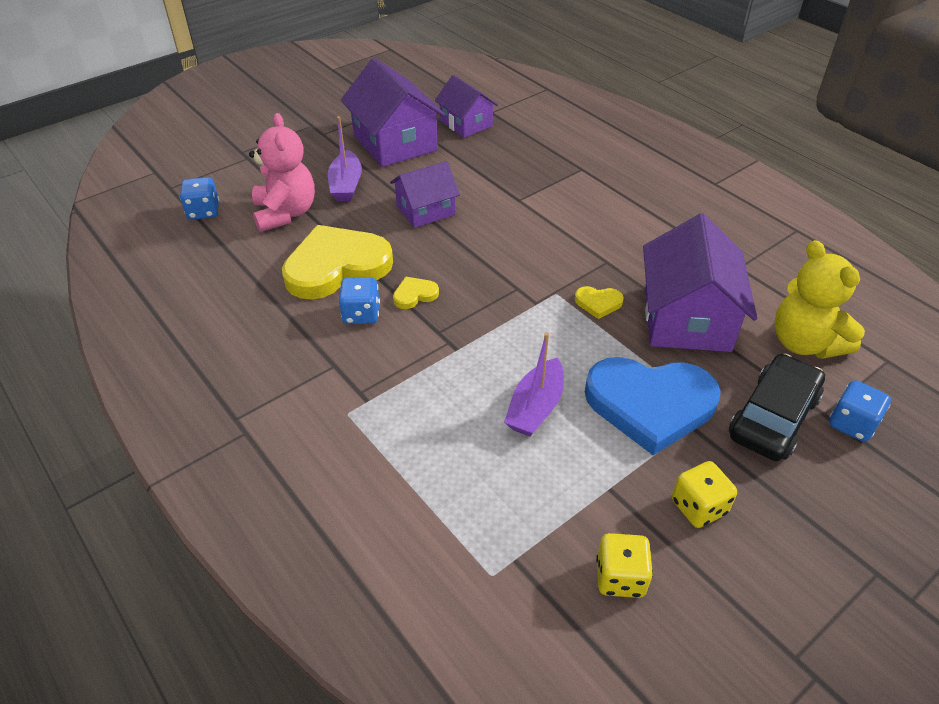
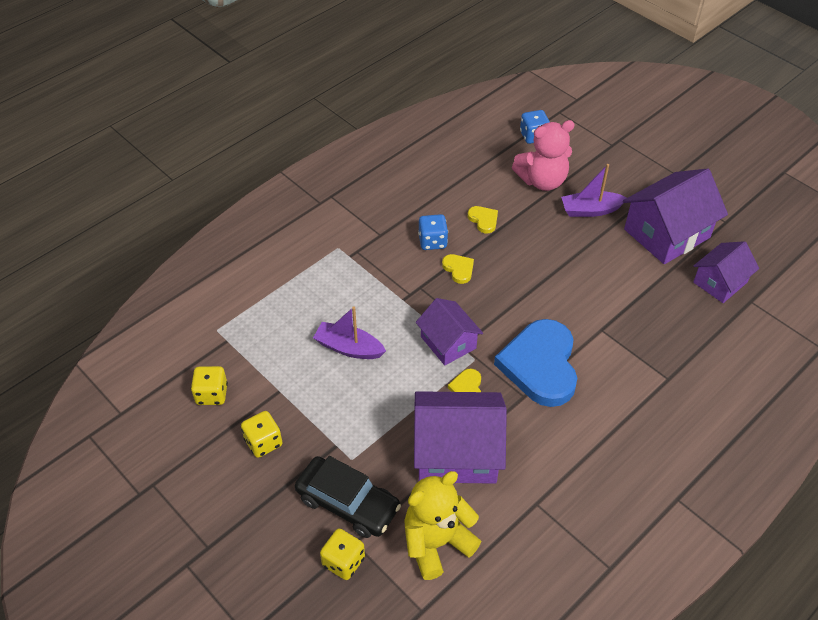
camera: 85 degrees right, 5 degrees up
yellow heart [282,225,393,300] -> yellow heart [468,206,498,233], size x0.41
purple house [390,161,460,228] -> purple house moved to [416,298,483,365]
blue heart [585,357,721,455] -> blue heart moved to [494,319,577,407]
blue dice [829,380,891,442] -> yellow dice [320,529,365,580]

